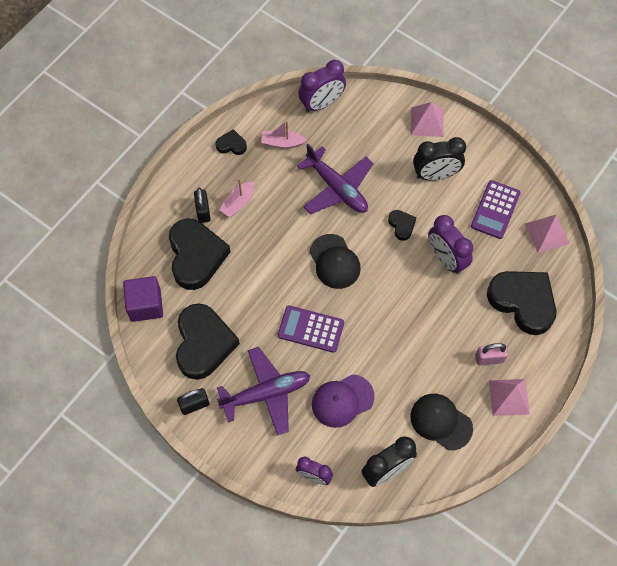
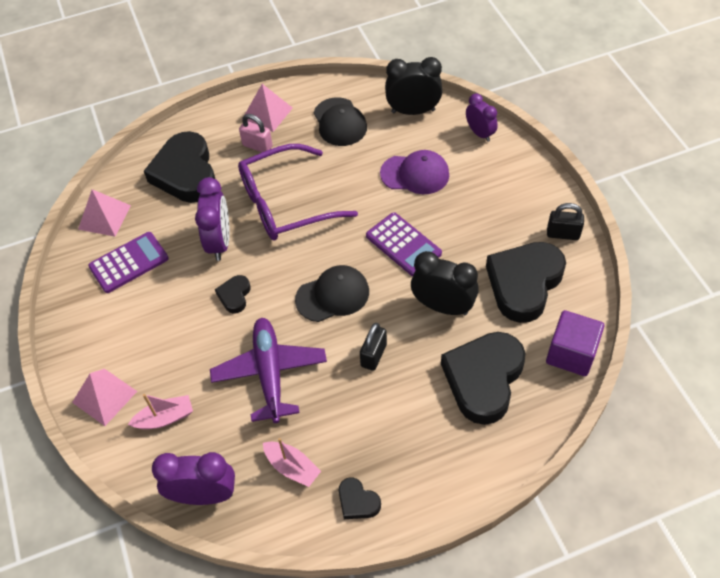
camera: 145 degrees left, 10 degrees down
black padlock [194,187,211,223] -> black padlock moved to [360,323,387,371]
purple plane [217,347,310,436] -> none
pink boat [219,178,254,217] -> pink boat moved to [128,394,193,429]
black cap [309,234,361,289] -> black cap turned 60 degrees clockwise [295,265,369,322]
black clock [413,137,466,180] -> black clock moved to [411,251,479,315]
none -> purple glasses [238,144,358,240]

